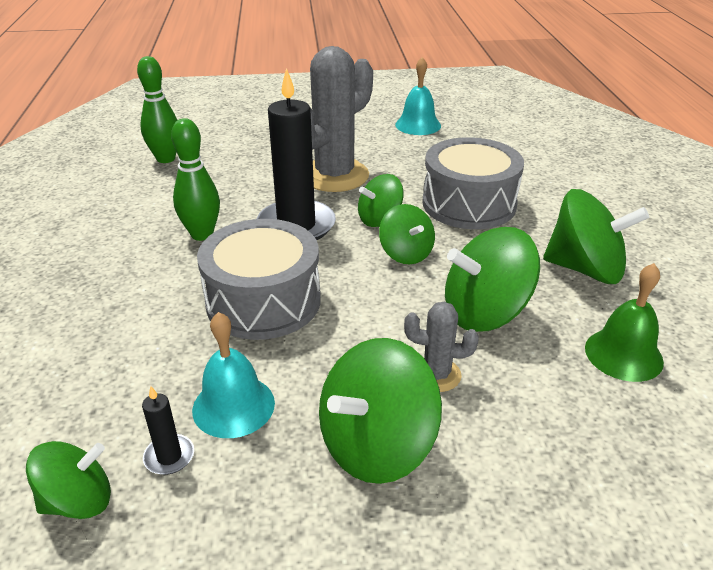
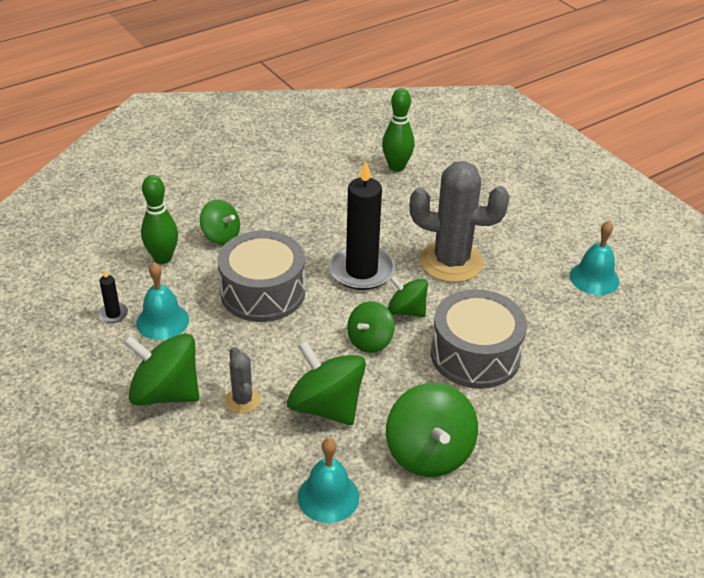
camera: 60 degrees right, 5 degrees up
green spinning top [26,441,111,519] -> green spinning top moved to [200,200,240,245]
green bowling pin [171,118,220,241] -> green bowling pin moved to [141,175,178,264]
green bell [585,263,664,382] -> turquoise bell [298,438,359,523]

